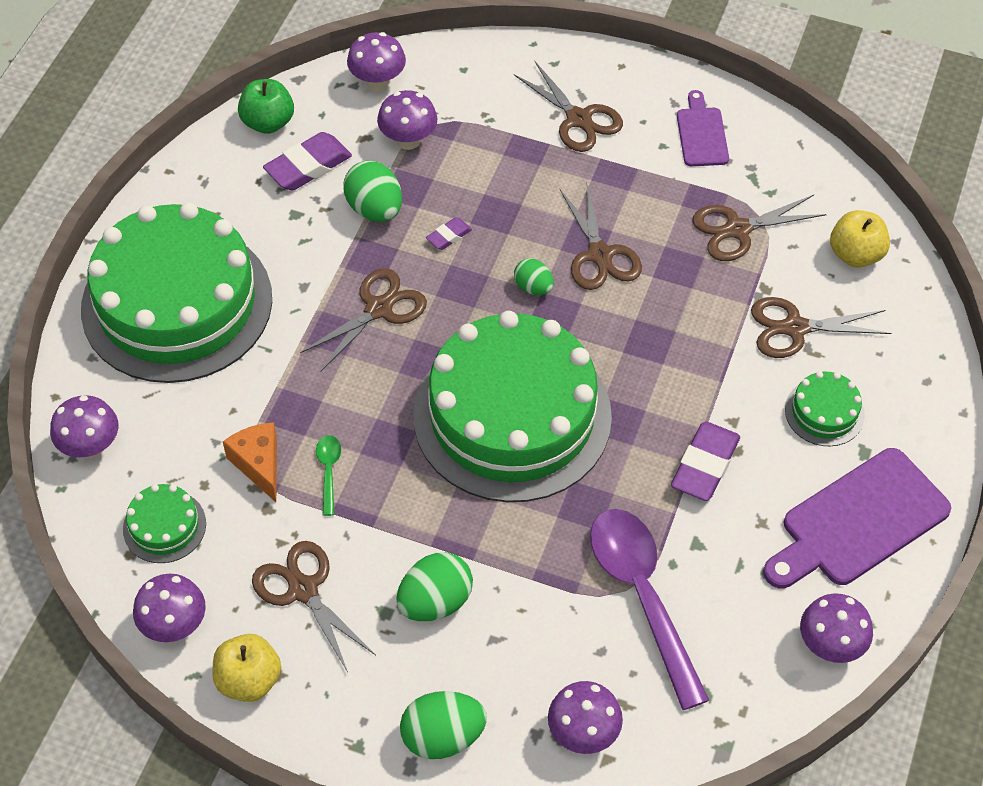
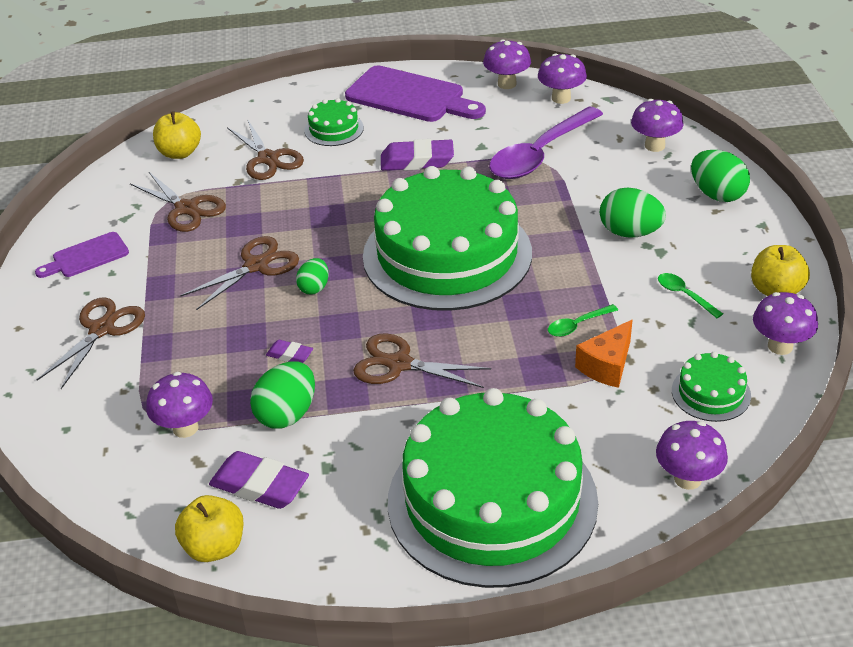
camera: 115 degrees left, 15 degrees down
green apple [238,79,294,134] -> yellow apple [175,495,243,562]
brown scissors [252,541,376,672] -> green spoon [658,273,723,318]
purple mushroom [347,32,406,91] -> purple mushroom moved to [538,53,587,104]

